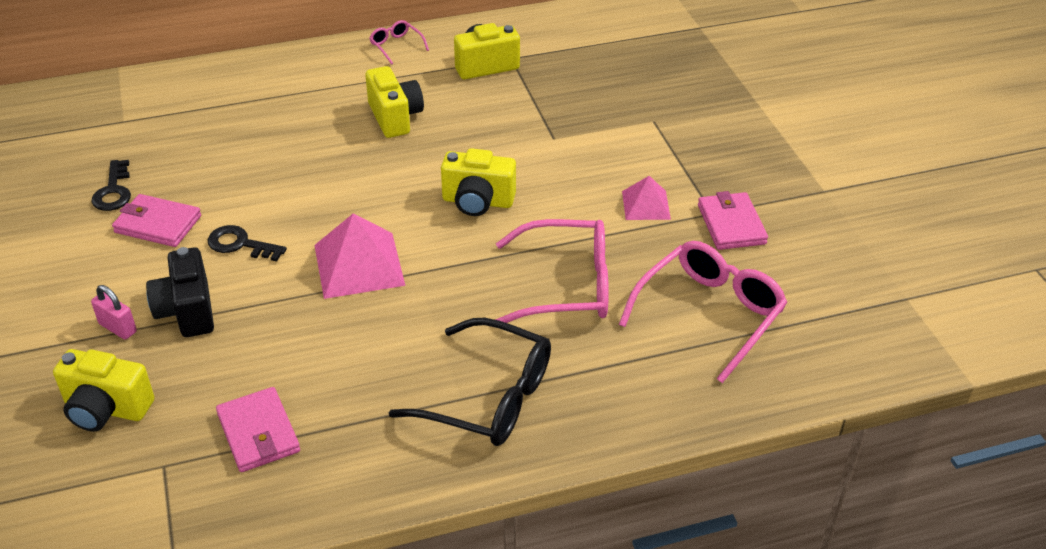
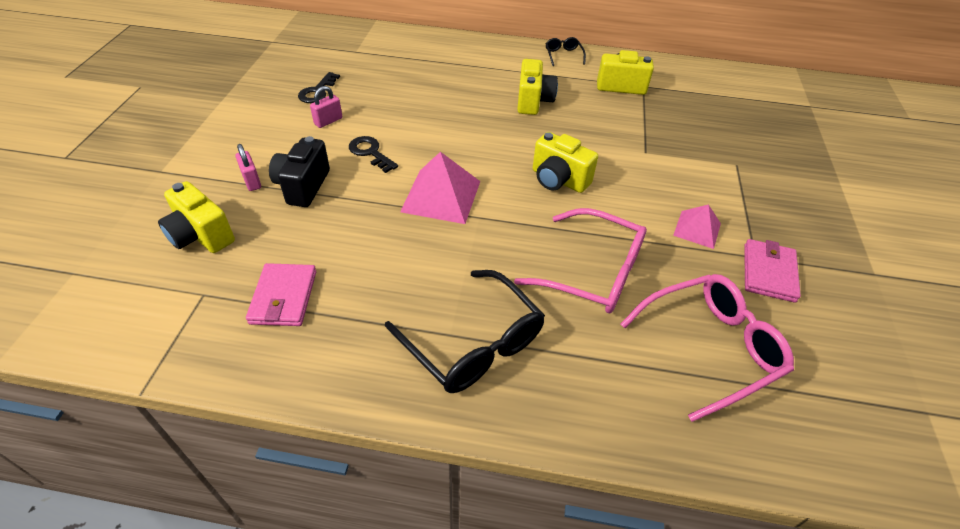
camera: 25 degrees right, 5 degrees up
pink wallet [112,194,201,247] -> pink padlock [310,86,342,128]
pink glasses [369,20,429,65] -> black glasses [546,37,586,66]

